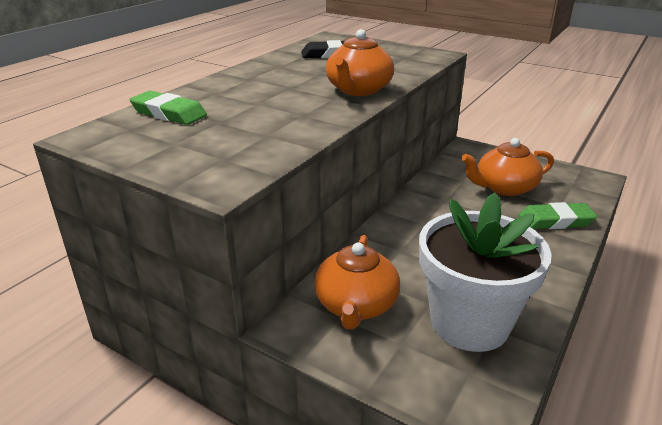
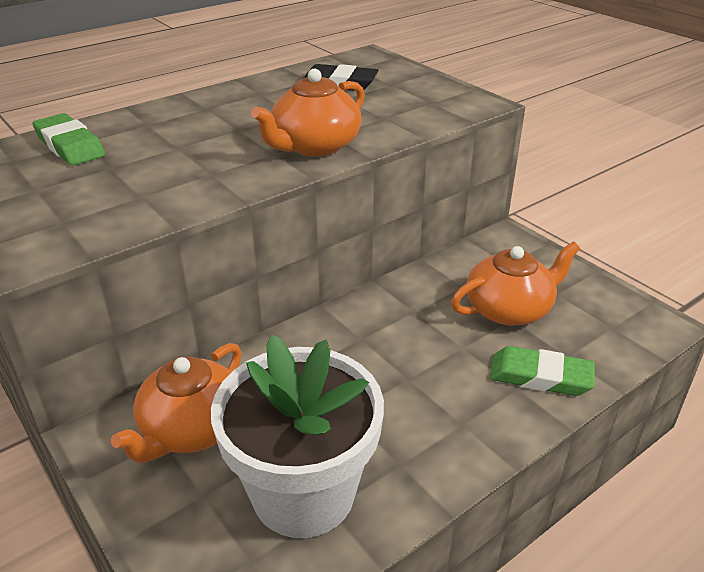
camera: 20 degrees right, 5 degrees up
orange teapot [462,138,554,196] -> orange teapot turned 150 degrees clockwise [451,242,580,326]

